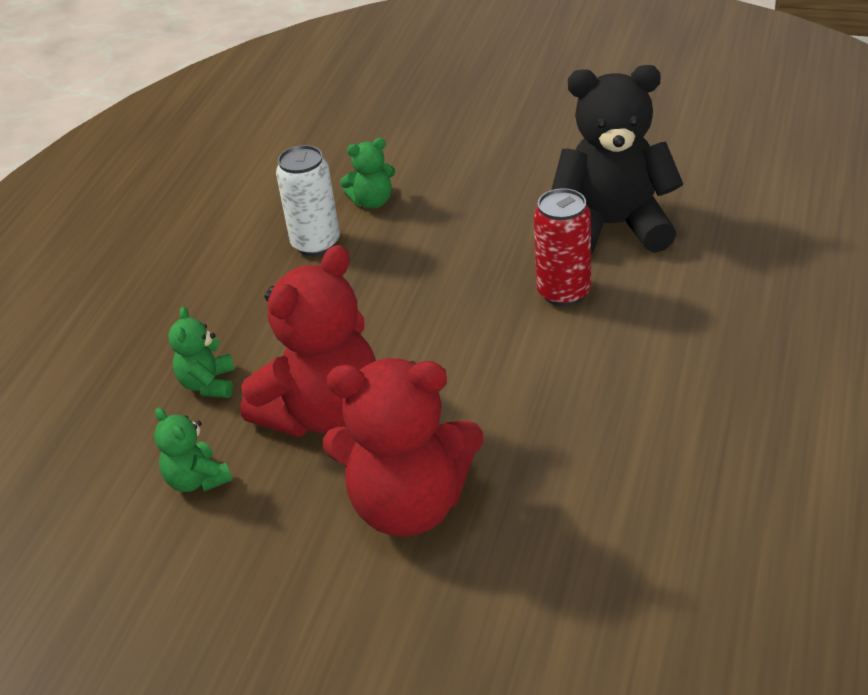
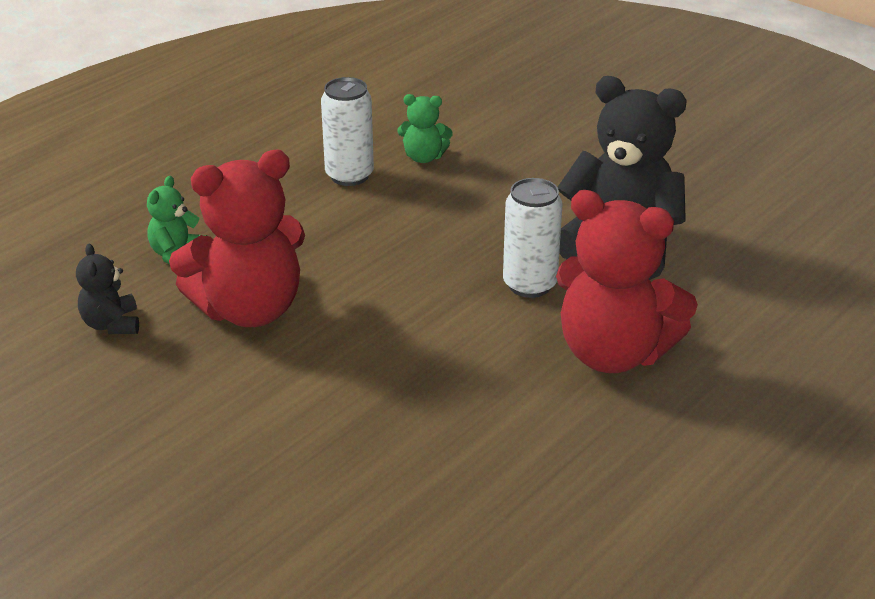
camera: 20 degrees right, 5 degrees down
green teddy bear [154,407,232,492] -> black teddy bear [76,244,139,334]
red teddy bear [323,358,483,537] -> red teddy bear moved to [556,190,698,373]
red can [533,188,591,306] -> white can [503,178,563,298]

